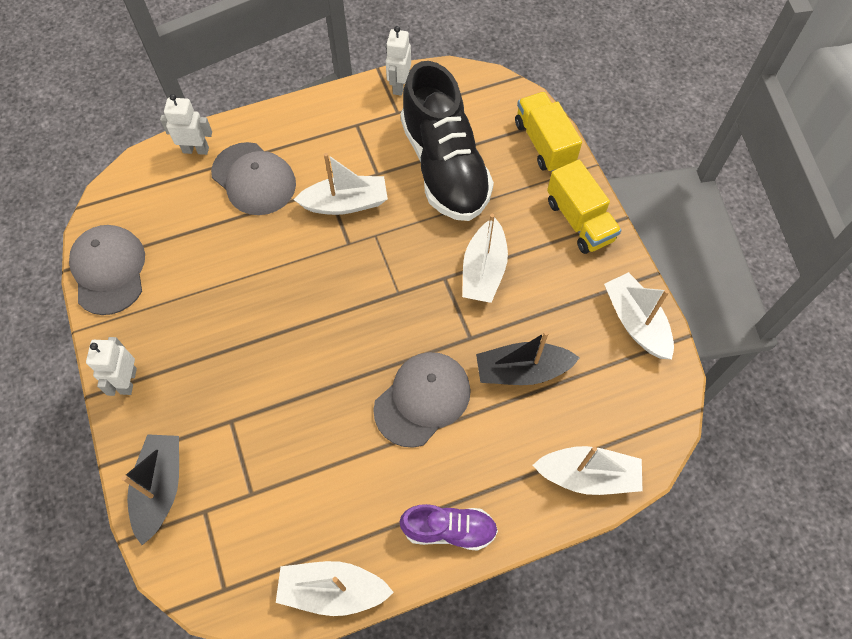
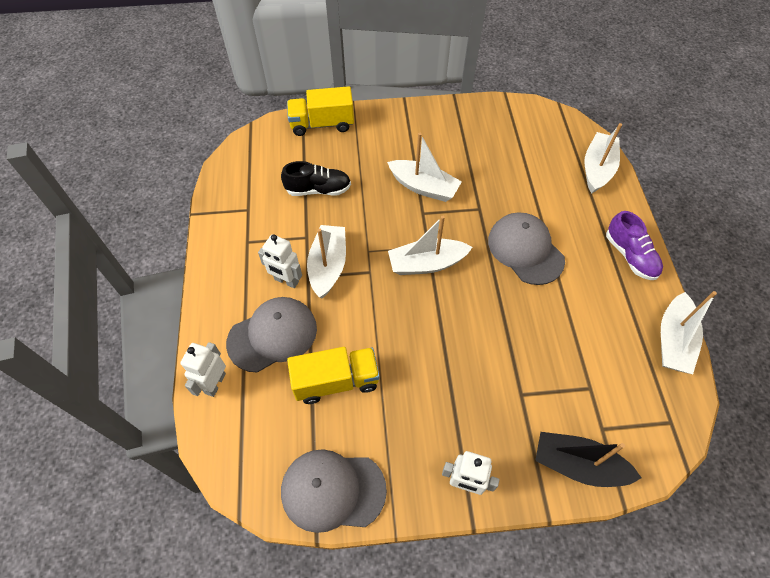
camera: 75 degrees left, 5 degrees down
white robot [386,26,411,95] -> white robot moved to [258,234,302,288]
purple shoe [399,504,498,550] -> purple shoe turned 135 degrees clockwise [606,211,663,280]
black shoe [400,61,494,221] -> black shoe [281,161,351,196], size x0.50
black boat [476,331,580,385] -> none
yellow truck [547,160,622,254] -> yellow truck moved to [287,347,380,404]
white boat [604,272,674,359] -> white boat moved to [388,216,472,275]

